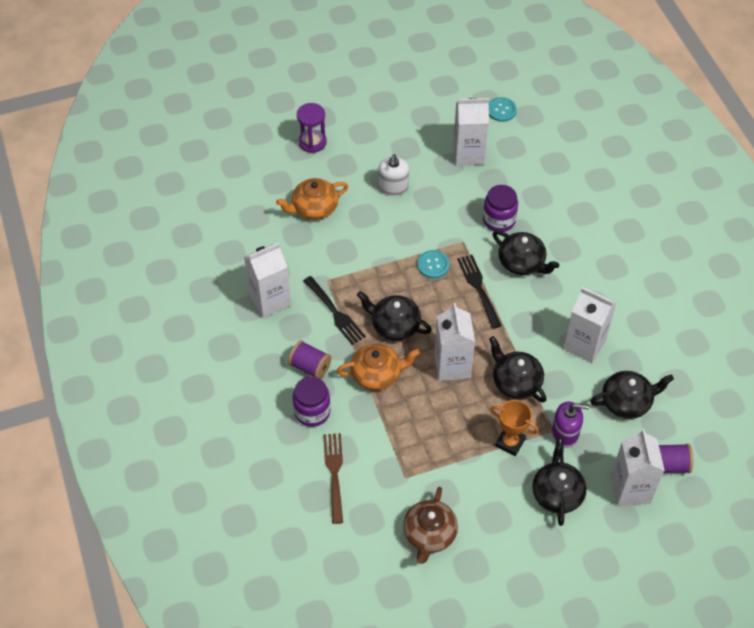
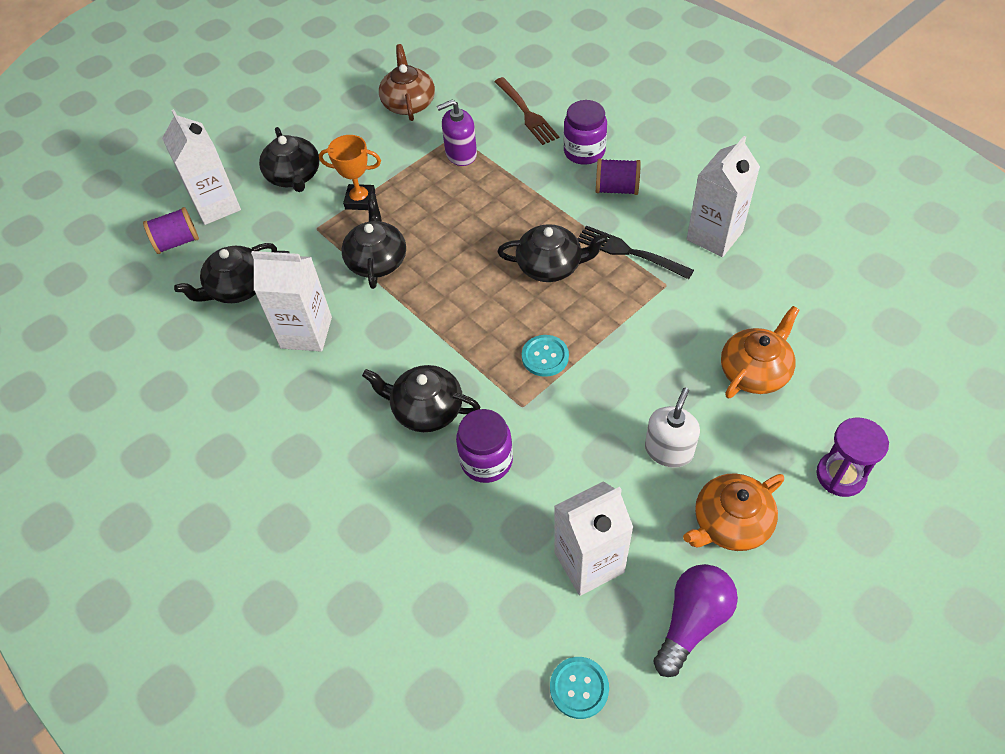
camera: 160 degrees right, 0 degrees up
orange teapot [337,343,420,390] -> orange teapot moved to [683,473,784,551]
white soap dispenser [378,154,409,196] -> white soap dispenser turned 45 degrees clockwise [645,388,700,468]
white carton [434,303,475,381] -> none
black fork [457,255,502,329] -> none
black teapot [489,336,547,403] -> black teapot turned 120 degrees counterclockwise [341,193,406,289]
purple soap dispenser [552,402,589,448] -> purple soap dispenser moved to [437,100,477,166]
none -> purple light bulb [653,564,738,677]

